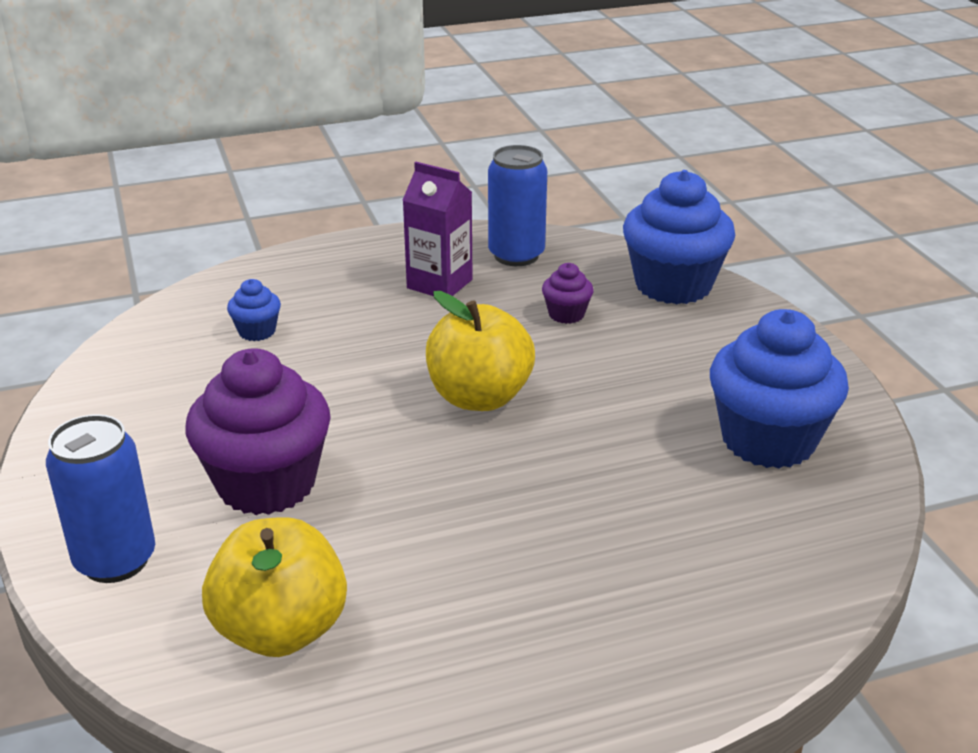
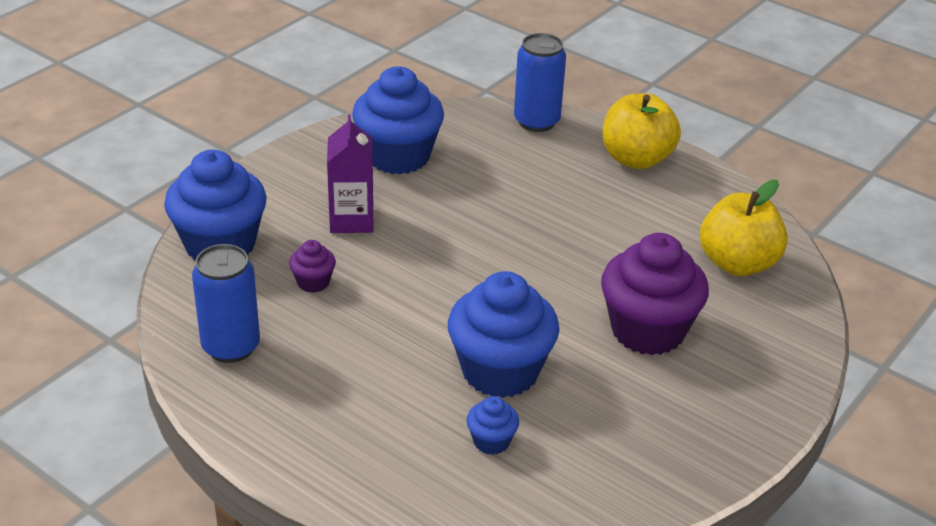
camera: 125 degrees left, 5 degrees up
blue can [46,414,155,583] -> blue can moved to [514,33,566,132]
purple carton [403,162,473,296] -> purple carton moved to [327,114,373,233]
yellow apple [426,291,535,411] -> yellow apple moved to [603,93,681,169]
none -> blue cupcake [448,271,559,398]

